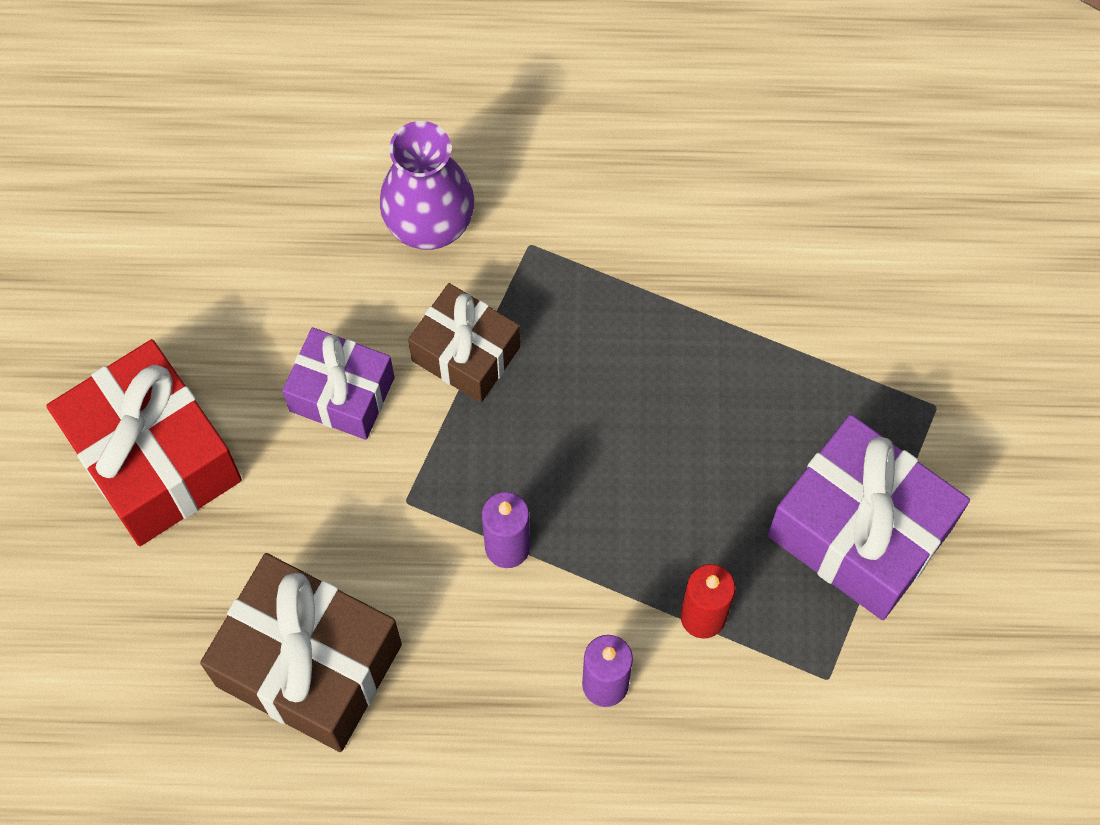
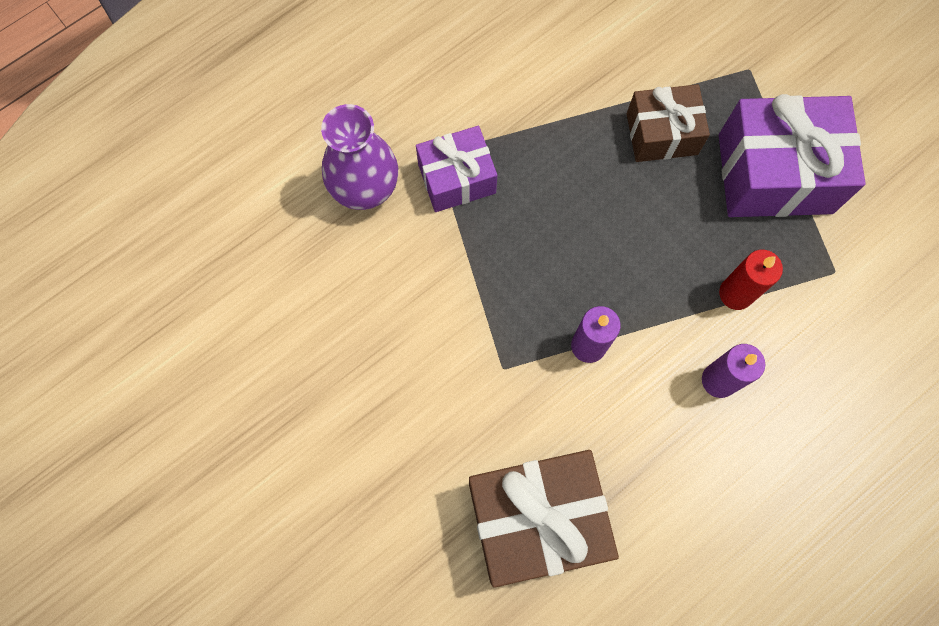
camera: 40 degrees left, 5 degrees up
red gift [46,339,242,546] -> none
purple gift [282,327,395,440] -> purple gift moved to [416,126,497,212]
brown gift [408,283,520,403] -> brown gift moved to [627,84,710,162]

